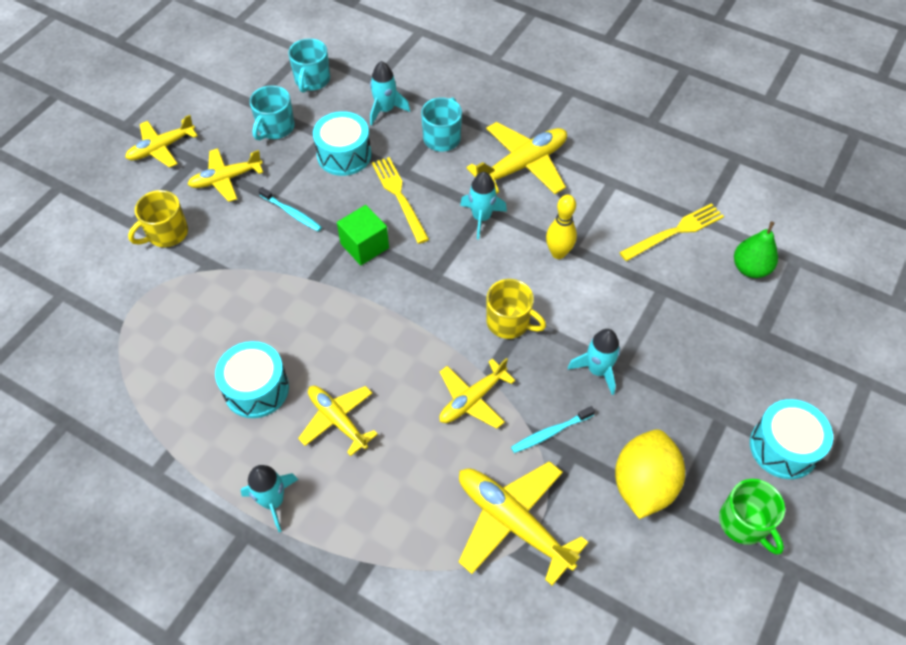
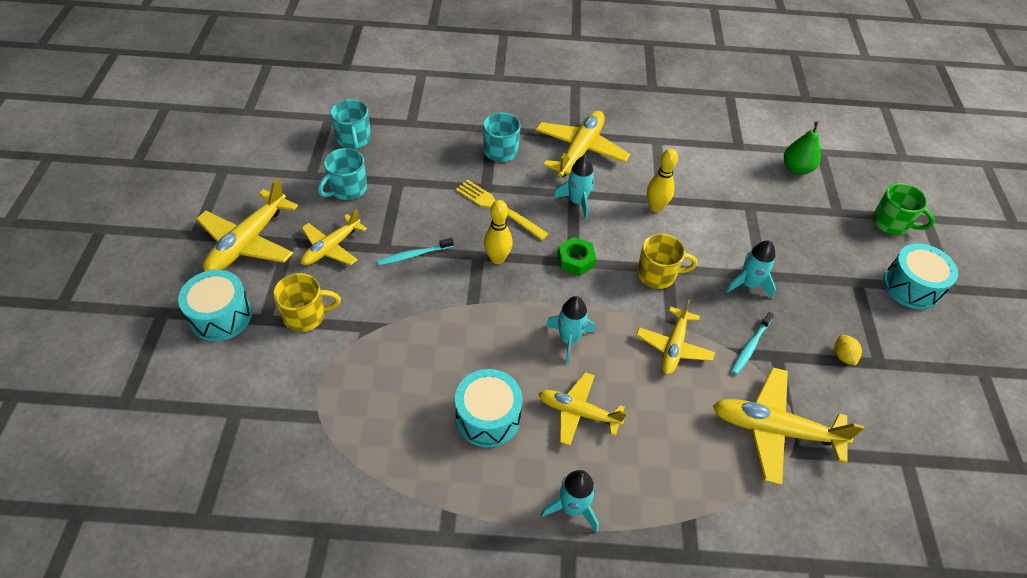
camera: 30 degrees left, 5 degrees down
yellow plane [125,115,198,168] -> yellow plane [196,178,298,272], size x1.53
yellow mug [128,190,188,247] -> yellow mug turned 120 degrees counterclockwise [273,273,341,332]
turquoise mug [250,85,295,141] -> turquoise mug turned 45 degrees clockwise [318,148,367,200]
turquoise toothbrush [258,187,322,232] -> turquoise toothbrush turned 150 degrees clockwise [377,238,454,265]
turquoise drum [313,111,371,176] -> turquoise drum moved to [178,270,252,341]
green cube [337,205,389,265] -> yellow bowling pin [484,200,513,264]
turquoise rocket [370,61,410,125] -> turquoise rocket moved to [546,296,595,364]
yellow lemon [615,429,685,519] -> yellow lemon [834,335,862,365], size x0.42
yellow fork [619,203,724,261] -> none
green mug [719,479,785,555] -> green mug moved to [873,183,935,235]
none -> green nut [558,237,596,276]

